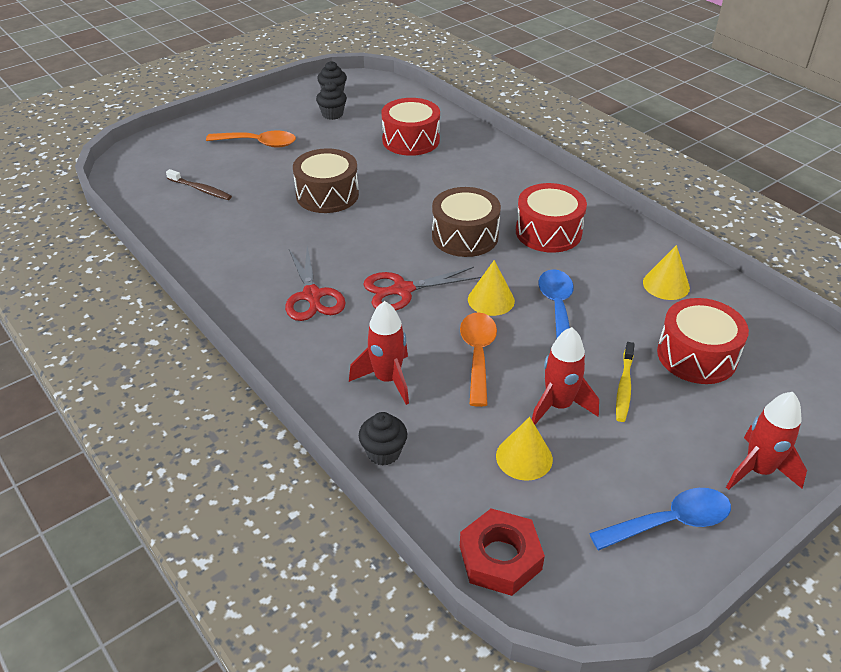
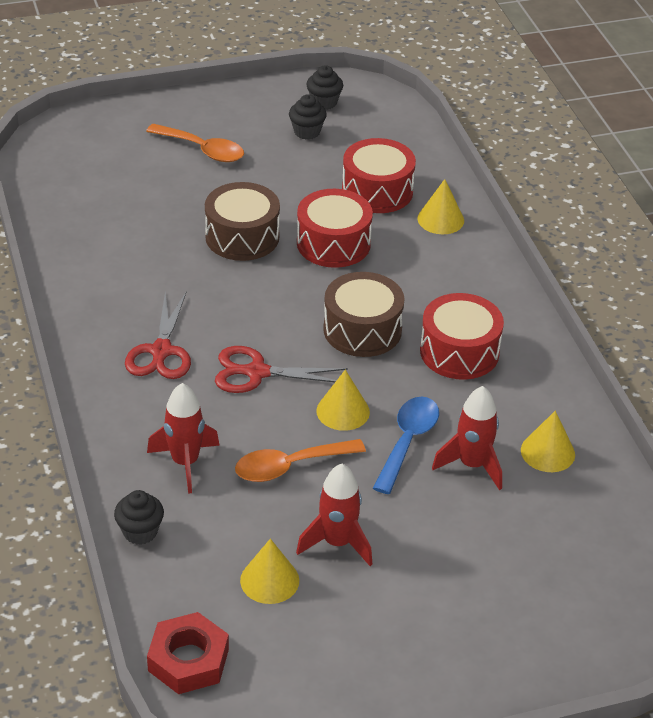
camera: 20 degrees right, 0 degrees up
brown toothbrush [166,169,232,200] -> none
orange spoon [460,312,497,407] -> orange spoon turned 135 degrees counterclockwise [235,439,366,482]
blue spoon [589,488,731,551] -> none
yellow toothbrush [616,342,635,422] -> none
red drum [657,298,749,384] -> red drum moved to [297,189,373,268]
red rocket [726,392,807,490] -> red rocket moved to [432,386,502,490]
none -> yellow cone [418,179,464,234]

